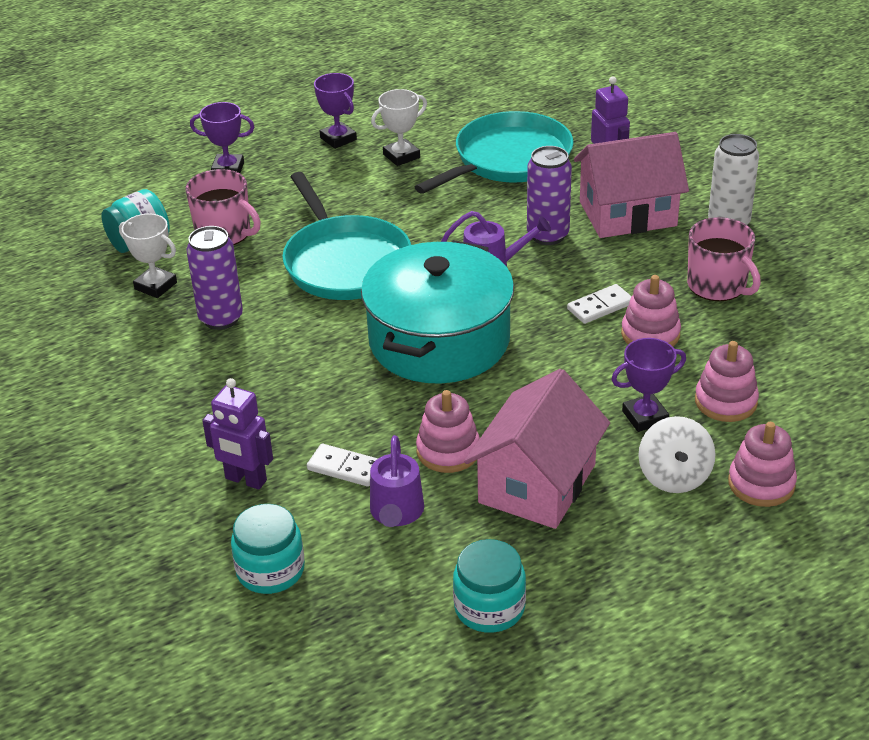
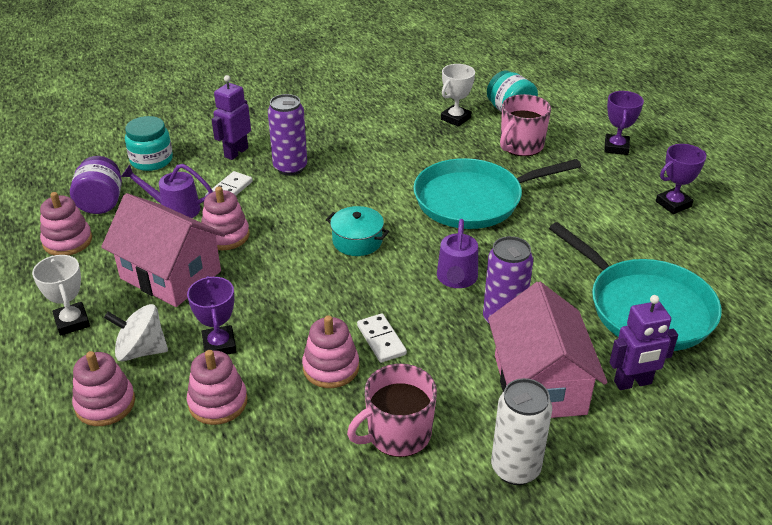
camera: 95 degrees right, 0 degrees up
purple can [186,226,243,330] -> purple can moved to [268,94,307,176]
turquoise pot [361,240,514,384] -> turquoise pot [326,206,389,256], size x0.43
white trophy [371,89,427,166] -> white trophy moved to [32,255,90,336]
turquoise jar [453,539,526,633] -> pink stacking toy [40,192,92,255]
none -> purple jar [70,156,122,214]

